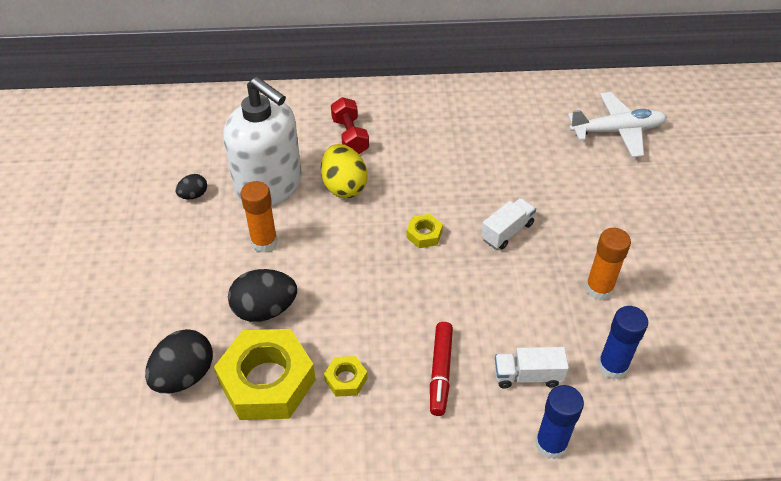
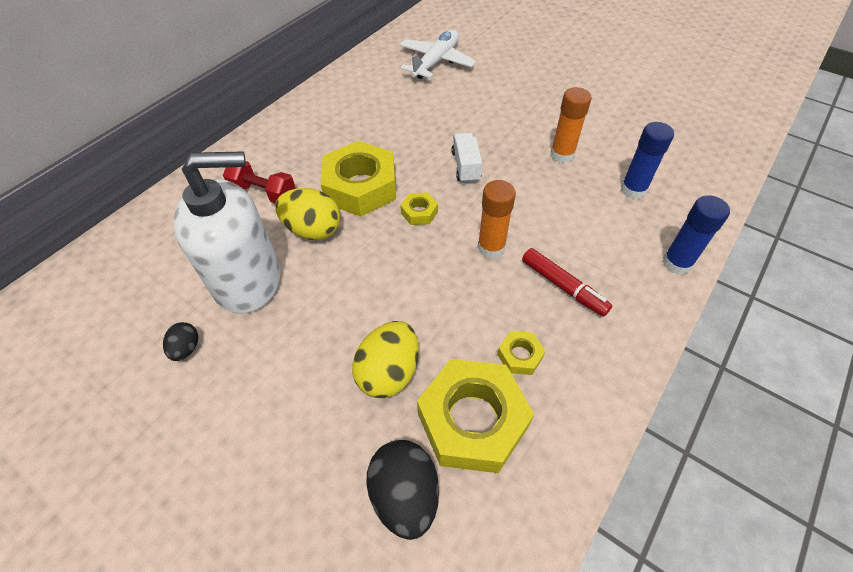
camera: 50 degrees left, 5 degrees up
black egg [228,269,297,322] -> yellow egg [352,321,419,398]
orange glue stick [241,181,278,252] -> orange glue stick moved to [478,180,516,259]
white truck [494,347,569,389] -> none
none -> yellow nut [321,141,396,217]

